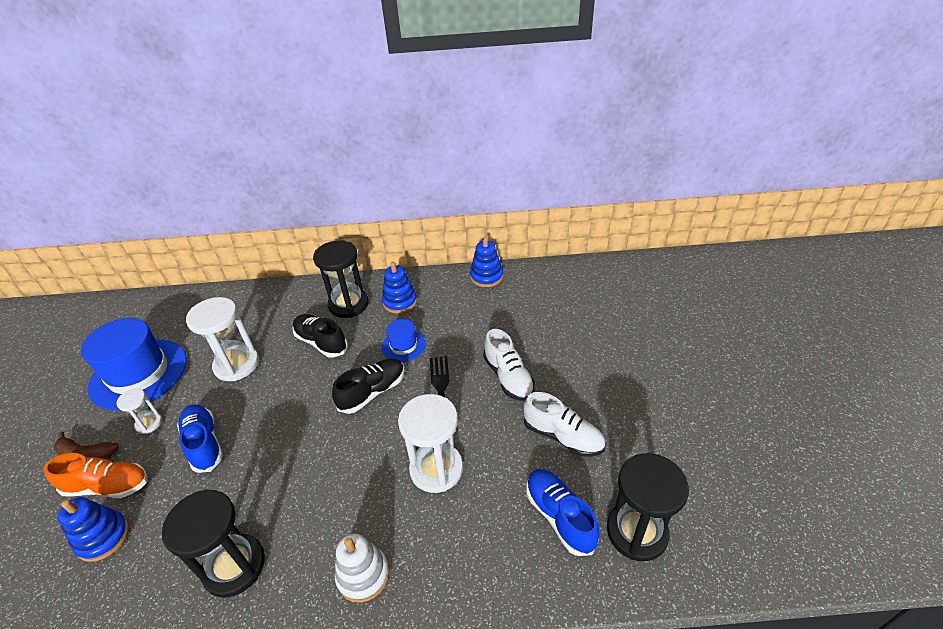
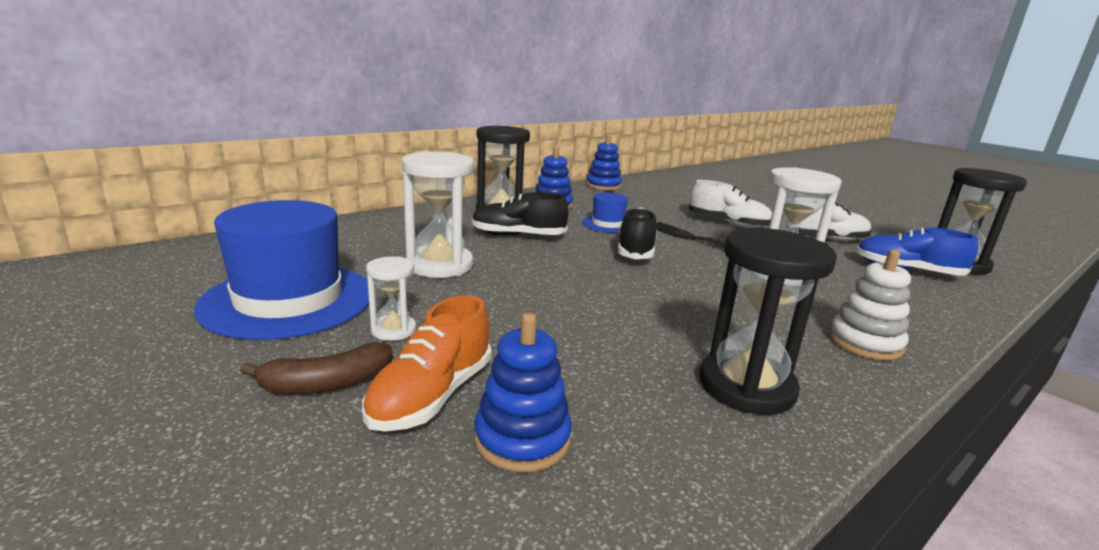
camera: 40 degrees left, 20 degrees down
orange shoe [43,453,148,498] -> orange shoe turned 150 degrees clockwise [362,295,491,432]
blue shoe [177,404,223,473] -> none

